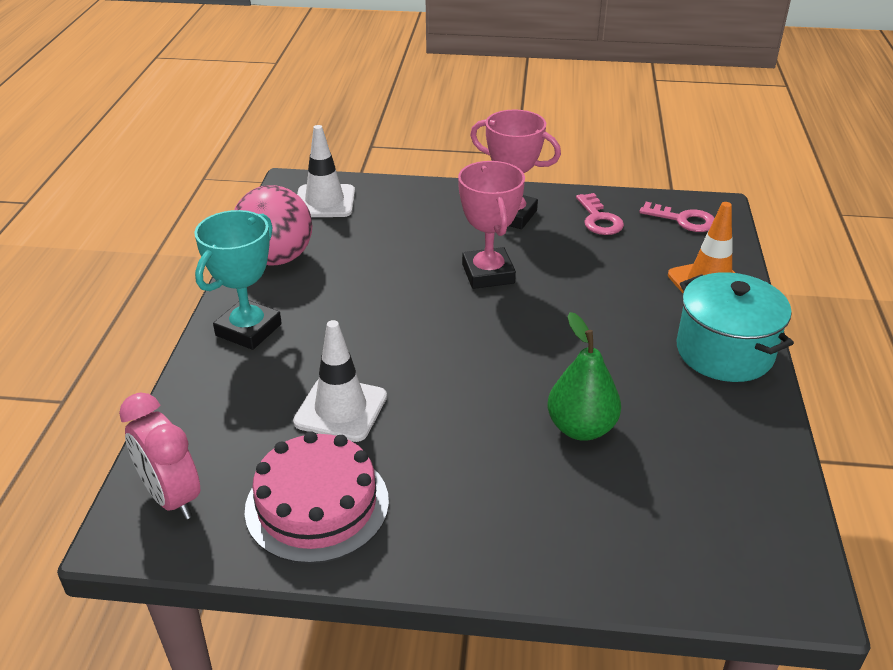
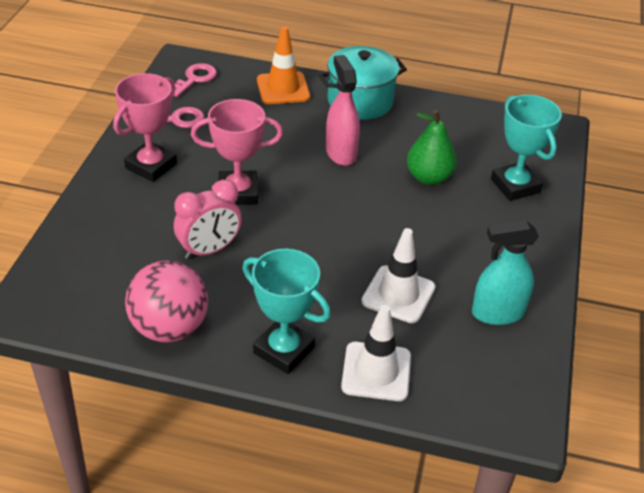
camera: 85 degrees left, 5 degrees up
pink clock [119,393,200,520] -> pink clock moved to [174,180,242,259]
pink cake [245,431,389,564] -> turquoise spray bottle [472,220,539,325]
white traffic cone [297,125,355,217] -> white traffic cone moved to [341,305,411,401]
none -> pink spray bottle [326,55,360,166]
none -> turquoise trophy [491,95,562,201]

